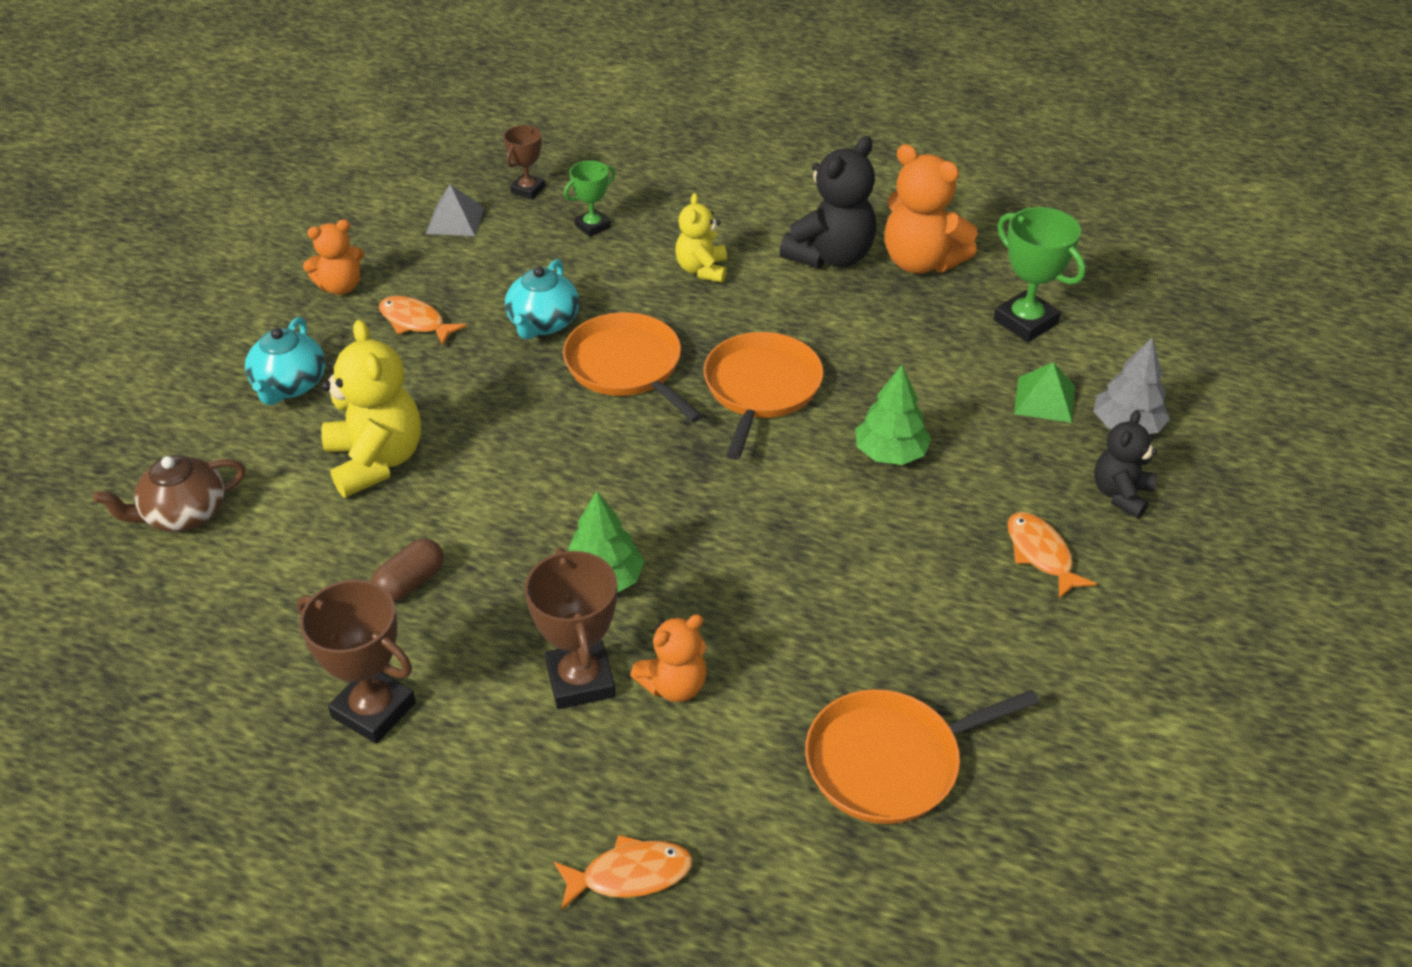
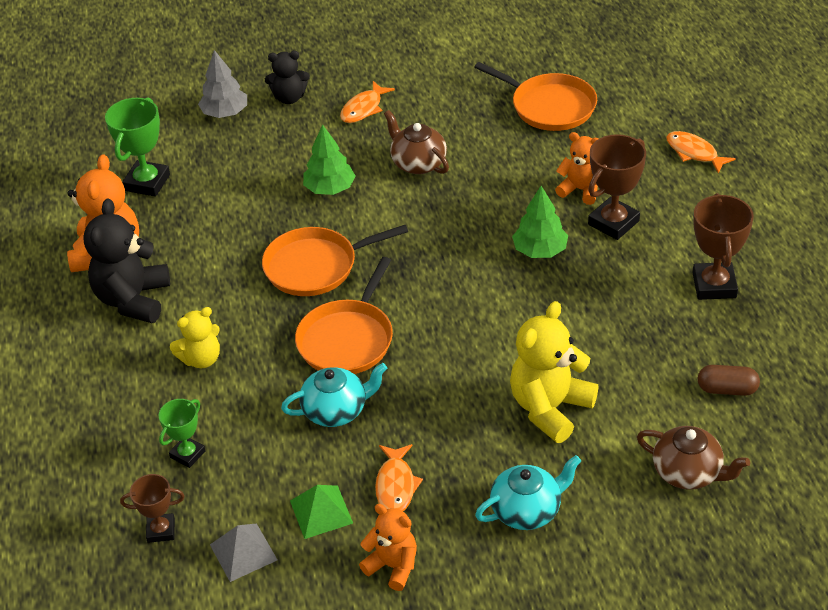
camera: 120 degrees left, 0 degrees up
brown capsule [371,538,444,602] -> brown capsule moved to [698,365,760,396]
green trophy [564,160,616,237] -> green trophy turned 75 degrees counterclockwise [159,399,206,468]
black teddy bear [780,136,877,268] -> black teddy bear turned 90 degrees counterclockwise [83,199,170,323]
green pyramid [1014,362,1075,423] -> green pyramid moved to [290,485,353,539]
none -> brown teapot [384,110,449,174]

